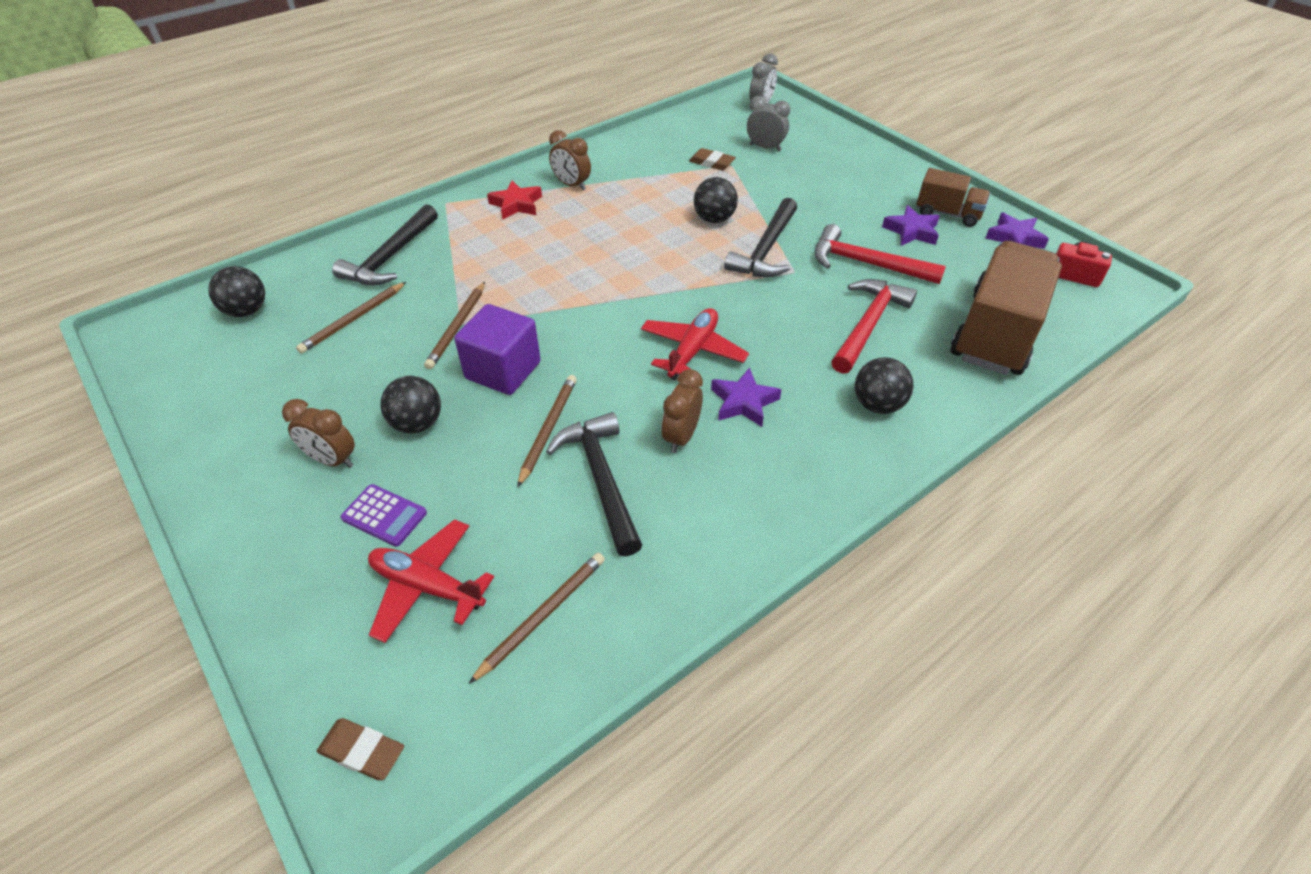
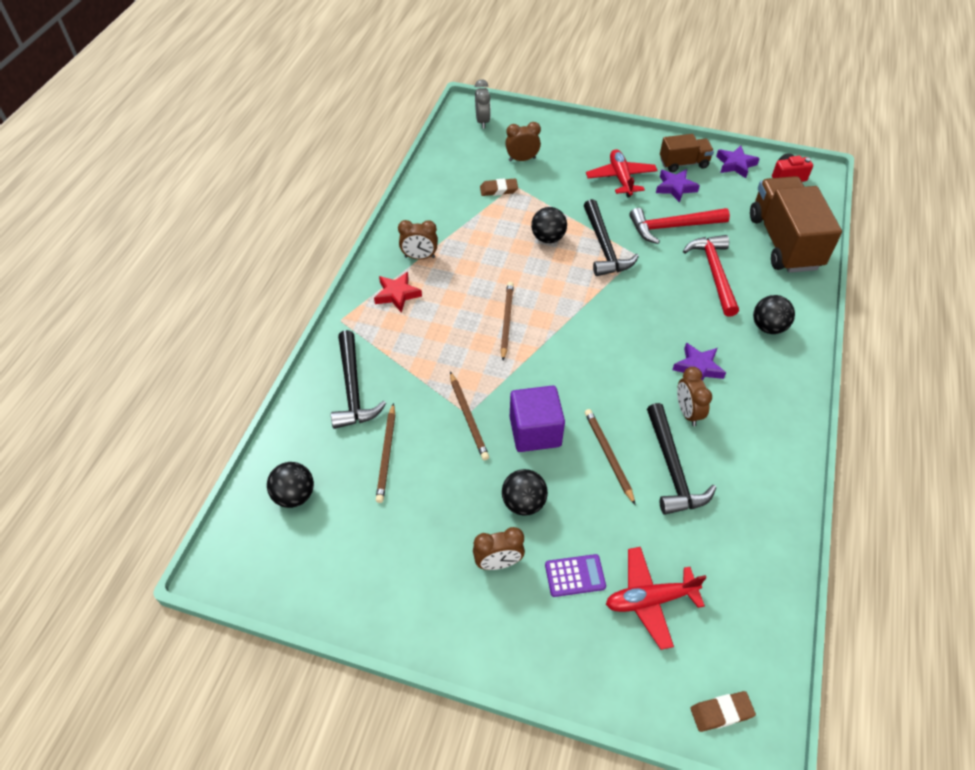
camera: 35 degrees left, 5 degrees up
brown pencil [469,553,605,684] -> brown pencil moved to [501,282,514,361]
black hammer [546,412,642,556] -> black hammer turned 135 degrees counterclockwise [647,403,716,515]
red plane [641,308,749,380] -> red plane moved to [586,149,658,198]
grey clock [747,96,790,151] -> brown clock [505,122,541,162]

